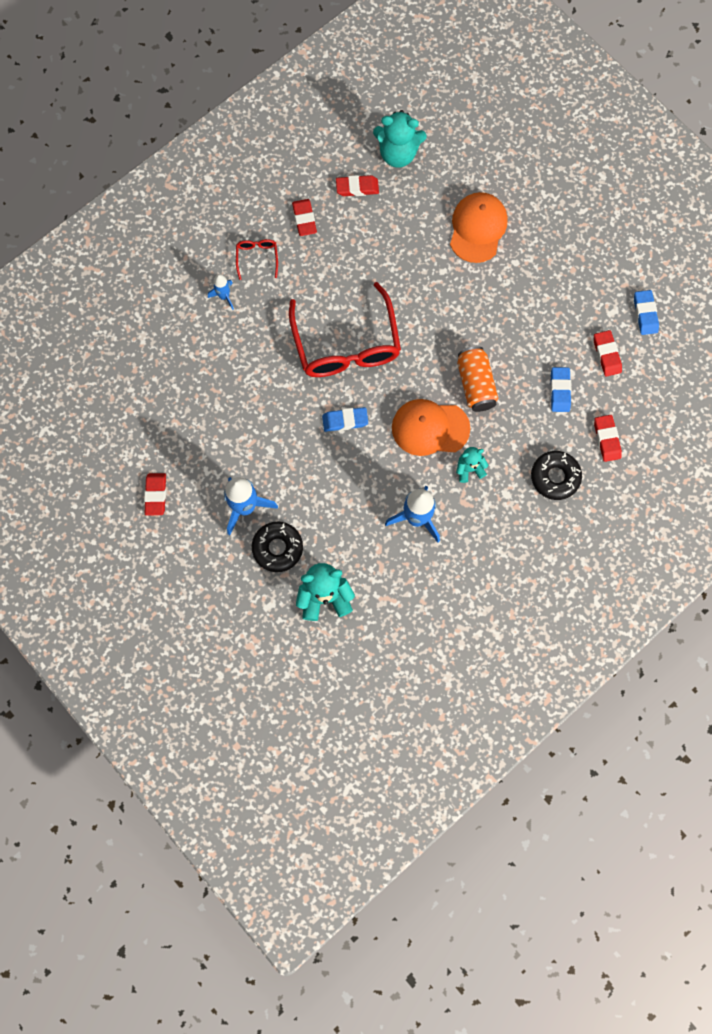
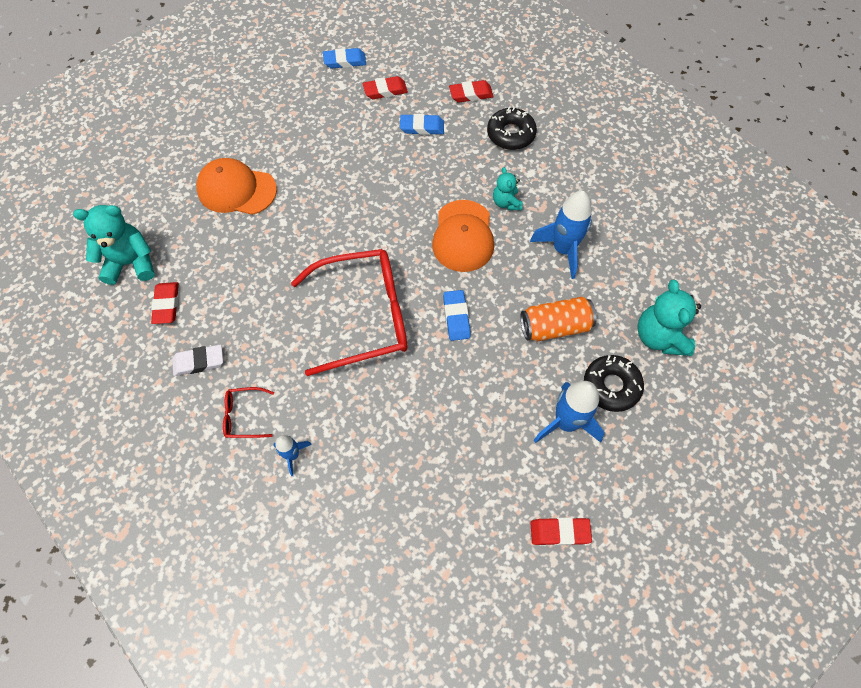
camera: 90 degrees left, 10 degrees down
red eraser [292,199,317,236] -> white eraser [172,345,223,376]
turquoise teddy bear [373,110,427,168] -> turquoise teddy bear turned 105 degrees counterclockwise [73,205,155,285]
orange can [457,346,498,412] -> orange can moved to [520,296,597,342]

